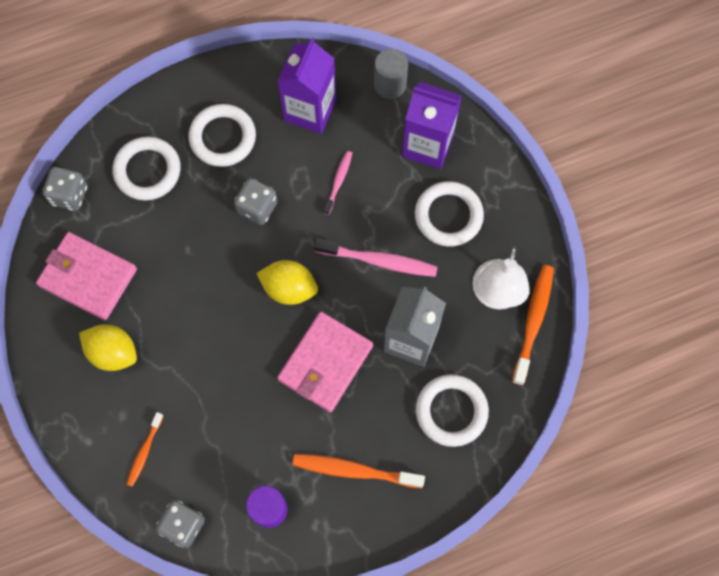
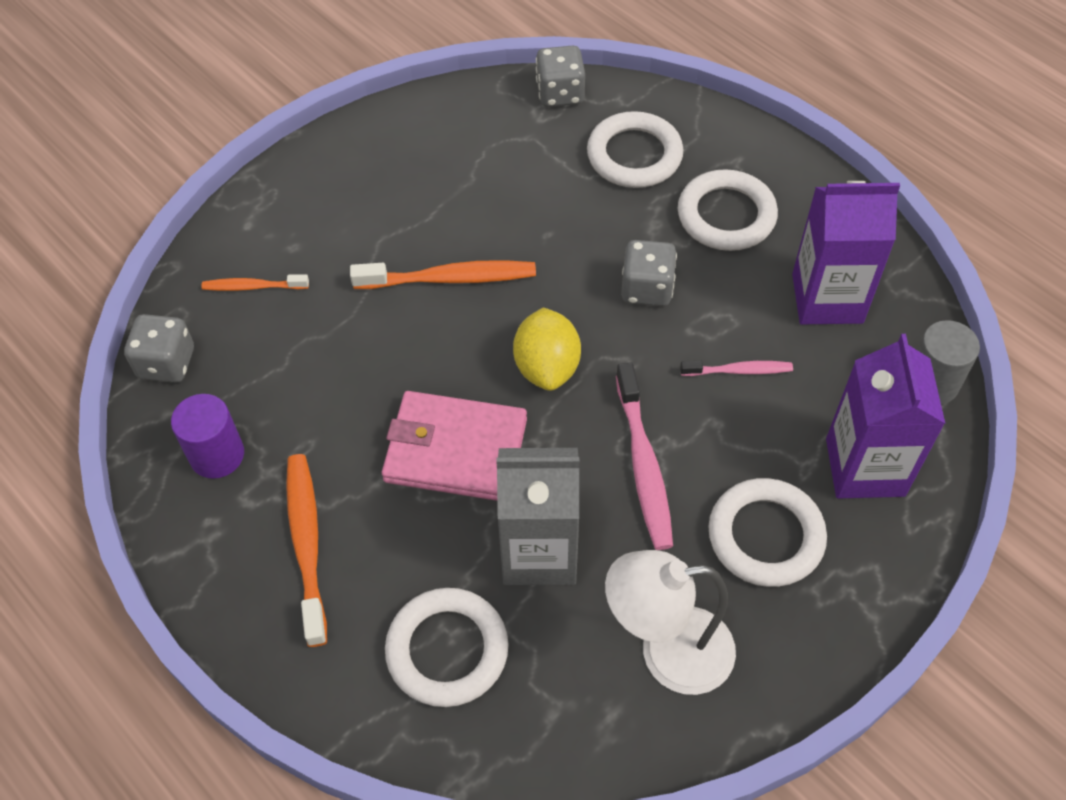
camera: 70 degrees right, 15 degrees down
pink wallet [36,232,137,320] -> none
yellow lemon [79,325,137,371] -> none
orange toothbrush [512,265,554,385] -> orange toothbrush moved to [350,260,536,289]

